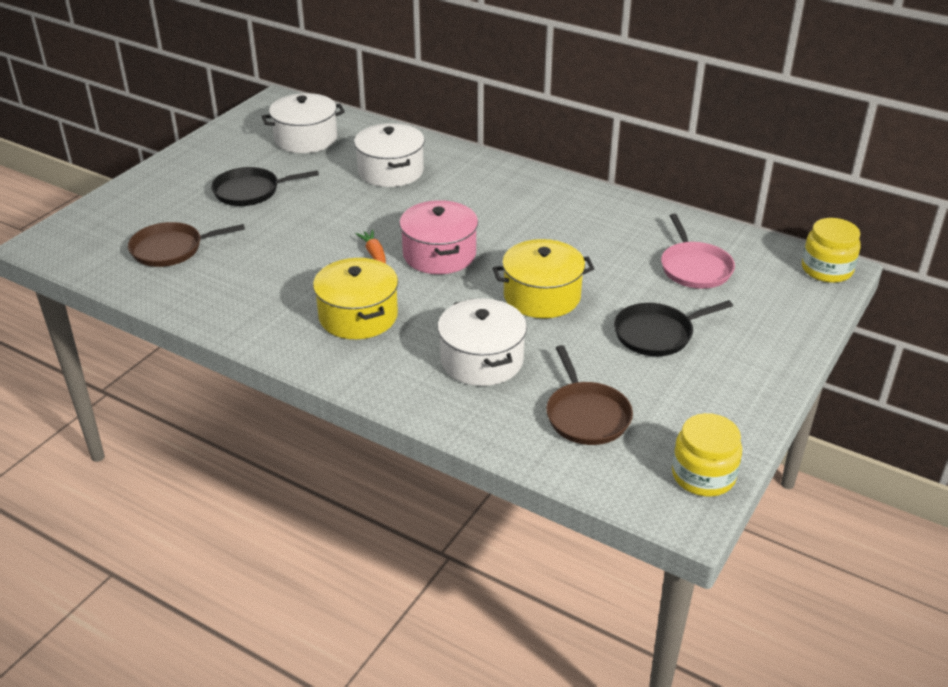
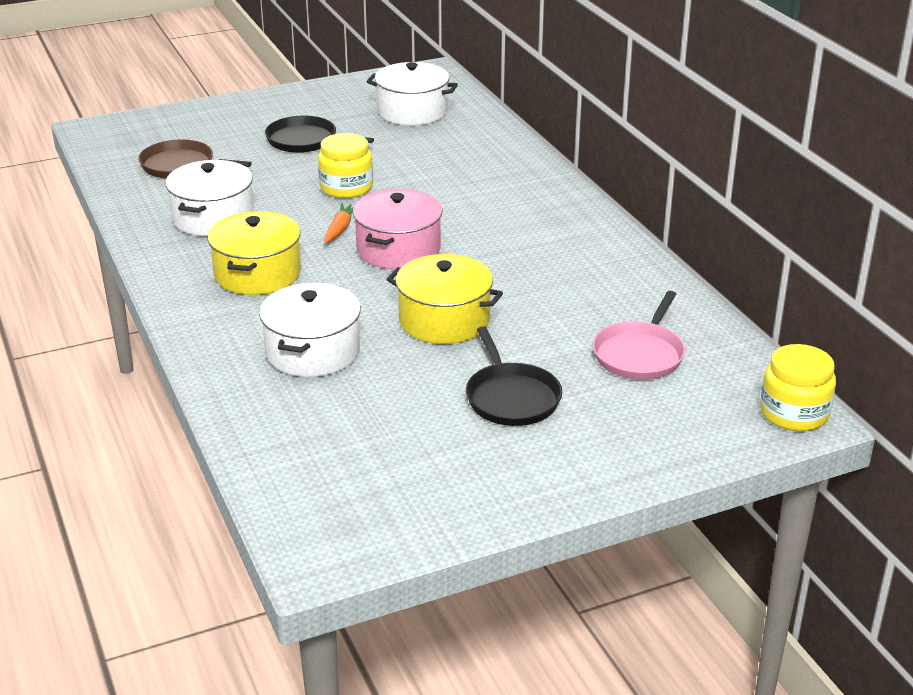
camera: 35 degrees right, 5 degrees down
white pot [354,123,425,187] -> white pot moved to [165,160,254,236]
brown pan [546,345,633,445] -> none
black pan [614,300,733,356] -> black pan turned 120 degrees counterclockwise [466,326,562,426]
yellow jar [672,413,742,496] -> yellow jar moved to [318,133,373,199]

